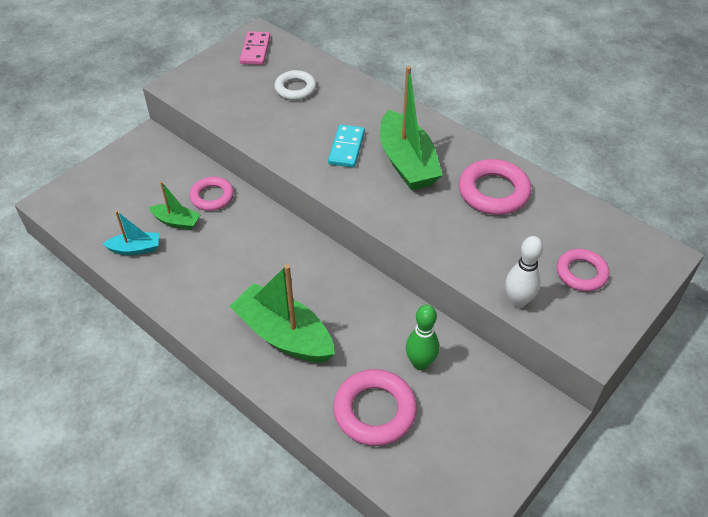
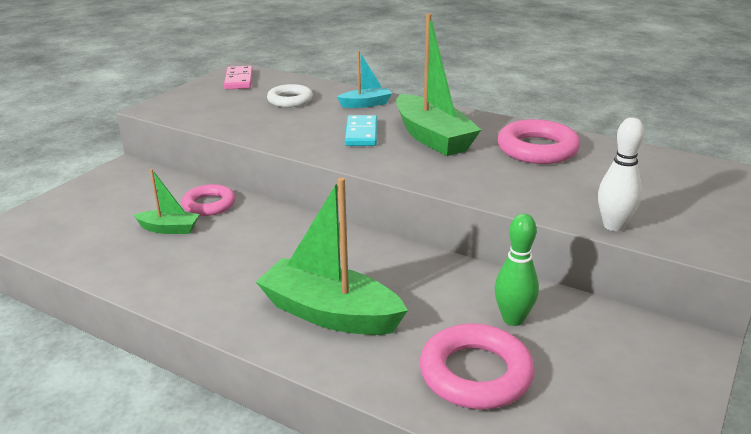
camera: 10 degrees left, 20 degrees down
turquoise boat [103,211,159,255] -> turquoise boat moved to [337,51,392,108]
pink ring [557,249,609,292] -> none

